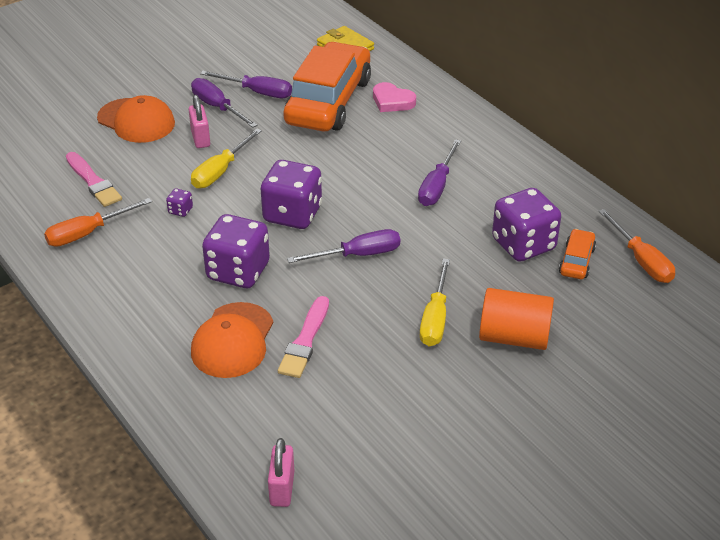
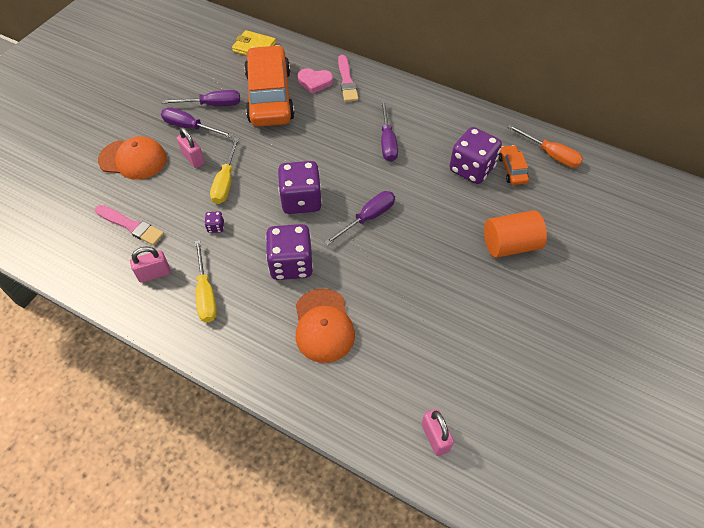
camera: 25 degrees left, 15 degrees up
orange screwdriver [44,198,152,247] -> pink padlock [130,246,170,283]
pink brush [278,296,329,378] -> pink brush moved to [338,55,359,102]
yellow screwdriver [420,258,450,346] -> yellow screwdriver moved to [195,240,217,322]

